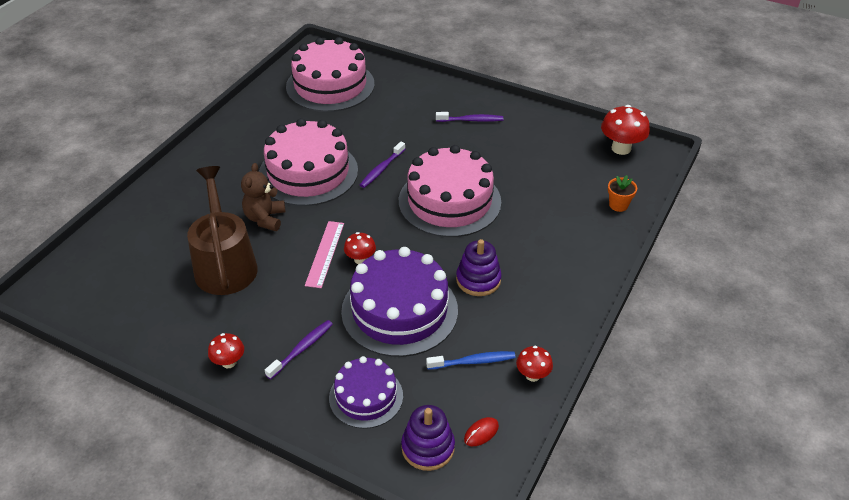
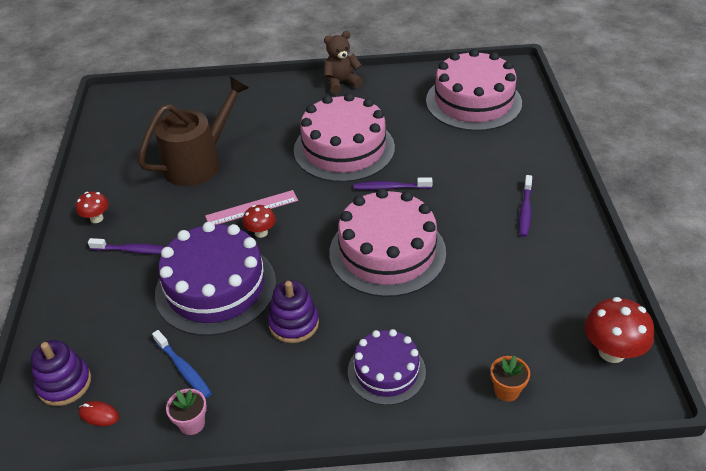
camera: 60 degrees right, 0 degrees up
brown teddy bear [241,163,285,231] -> brown teddy bear moved to [324,31,363,94]
purple cake [329,356,403,429] -> purple cake moved to [348,329,426,405]
purple toothbrush [436,112,503,122] -> purple toothbrush turned 45 degrees clockwise [519,175,532,237]
red mushroom [516,346,553,382] -> pink flower pot [166,389,207,435]

